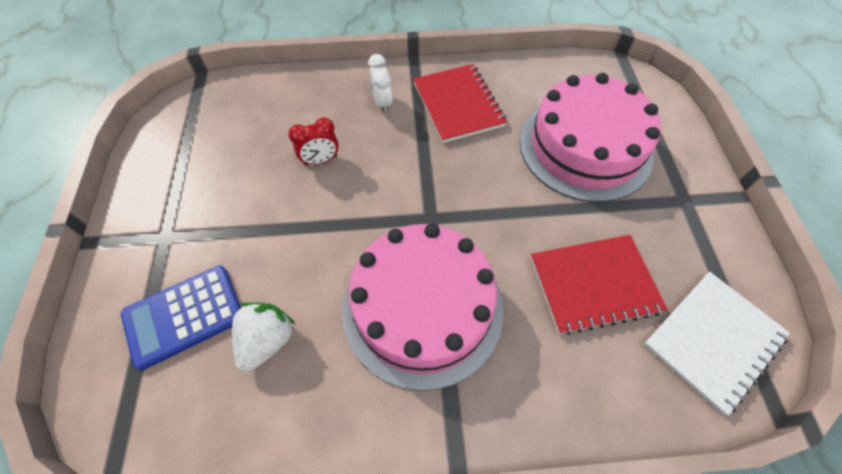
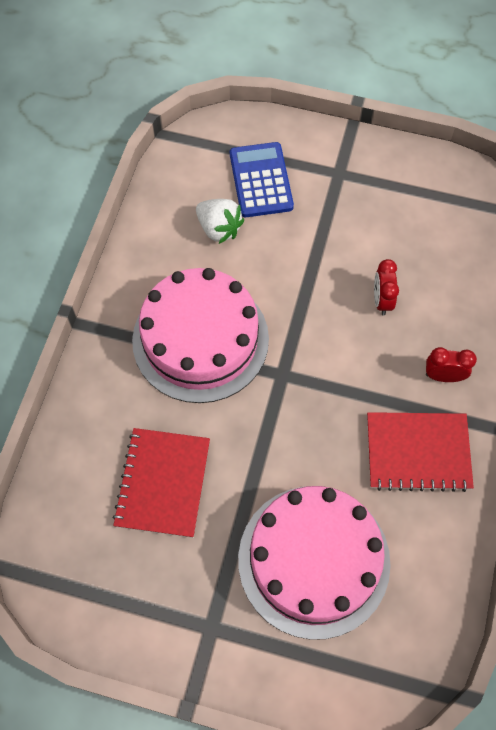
camera: 110 degrees right, 5 degrees up
white clock [368,54,393,114] -> red clock [426,347,477,382]
white notebook [643,272,790,416] -> none

